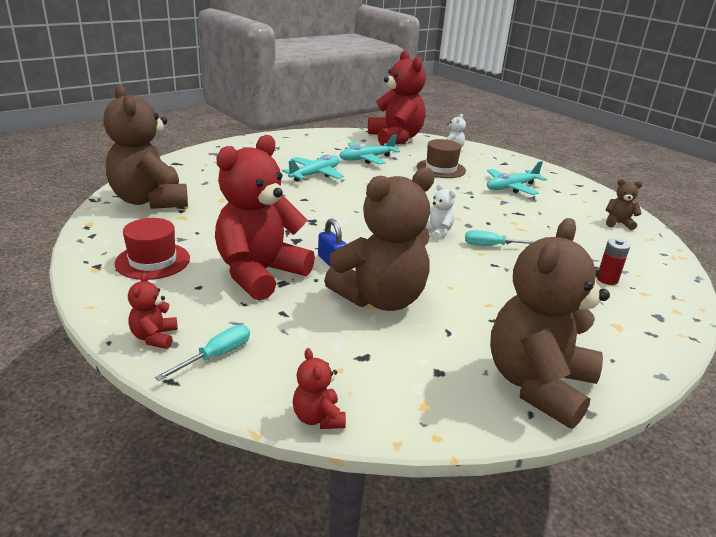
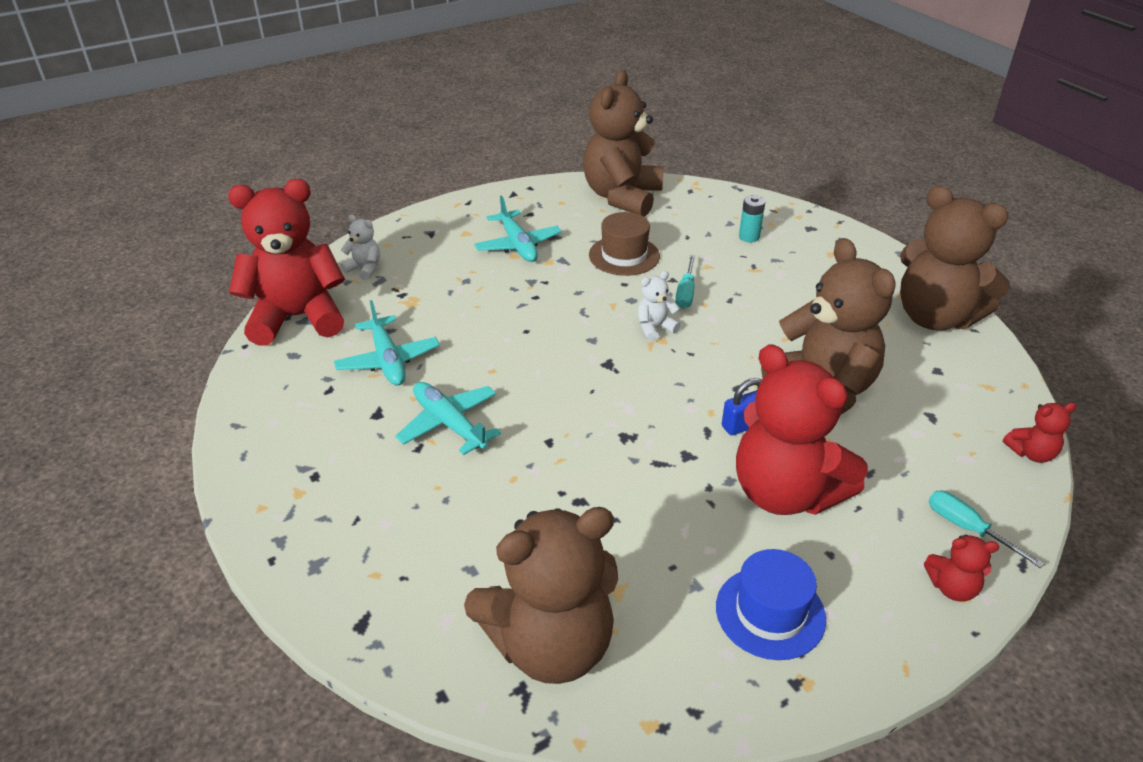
camera: 80 degrees left, 10 degrees up
red hat [115,218,190,280] -> blue hat [716,549,826,660]
brown hat [417,139,466,178] -> brown hat moved to [589,212,660,276]
red battery [597,239,630,285] -> turquoise battery [739,195,765,242]
brown teddy bear [606,179,642,230] -> brown teddy bear [583,70,663,217], size x2.38

